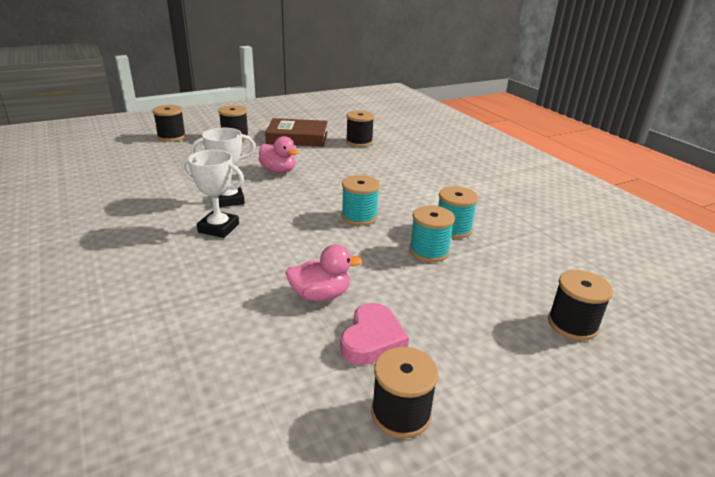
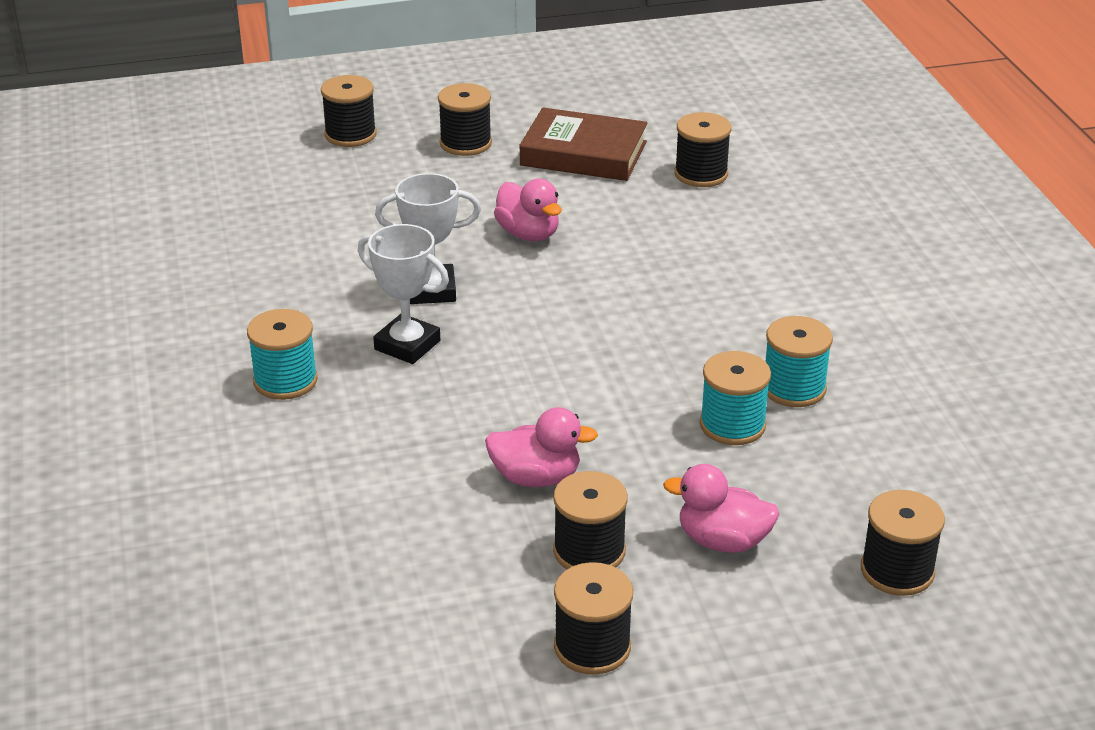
camera: 15 degrees right, 5 degrees up
pink heart [340,303,409,365] -> black spool [553,471,628,569]
turquoise spool [341,175,380,226] -> turquoise spool moved to [247,309,318,400]
none -> pink duck [663,464,780,553]

